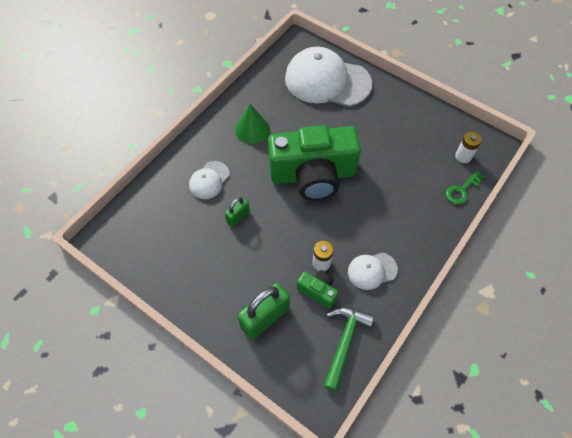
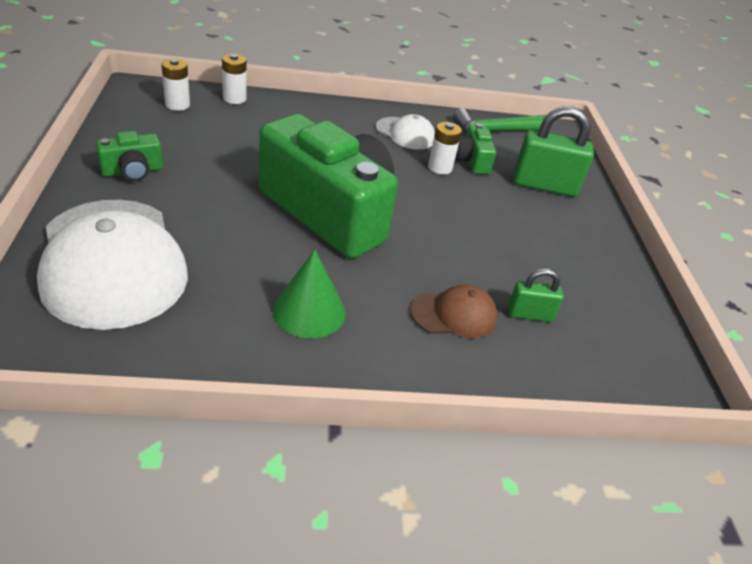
camera: 135 degrees left, 20 degrees down
white cap [189,161,230,199] -> brown cap [411,284,497,339]
green padlock [225,197,250,227] -> green padlock moved to [508,269,564,322]
green key [446,170,485,205] -> white battery [222,54,247,104]
none -> green camera [96,131,163,181]

